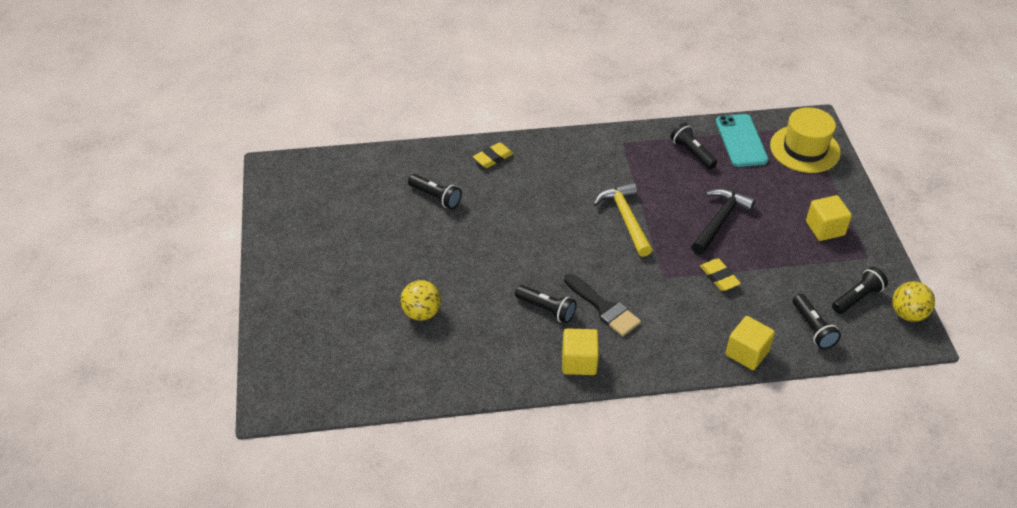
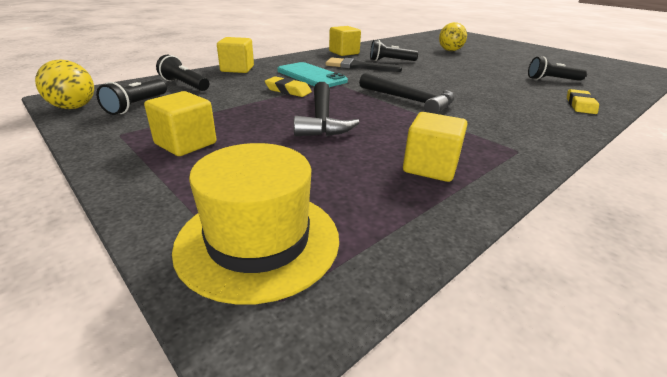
camera: 145 degrees right, 15 degrees down
yellow hammer [594,182,652,257] -> black hammer [359,73,454,114]
black flashlight [670,123,717,169] -> yellow cube [403,112,468,182]
turquoise phone [716,114,769,167] -> turquoise phone moved to [277,62,348,87]

